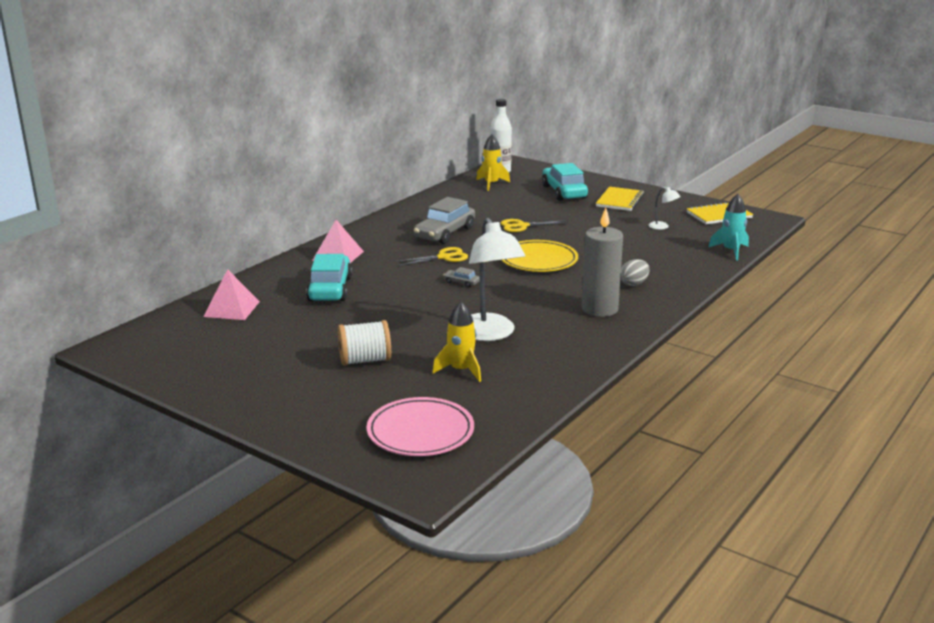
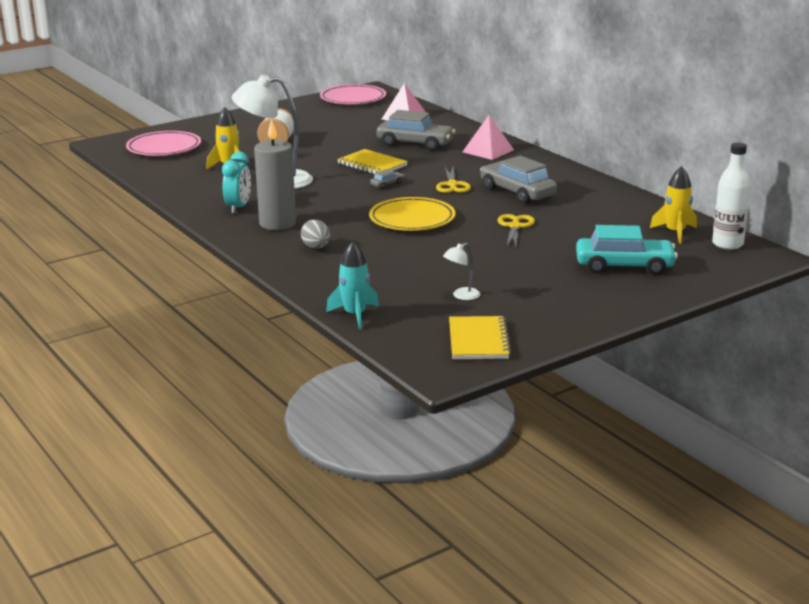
camera: 110 degrees right, 0 degrees up
turquoise car [306,254,352,301] -> grey car [377,110,455,151]
yellow notebook [596,187,644,211] -> yellow notebook moved to [337,149,408,174]
none -> turquoise clock [222,152,251,214]
none -> pink plate [320,84,386,104]

